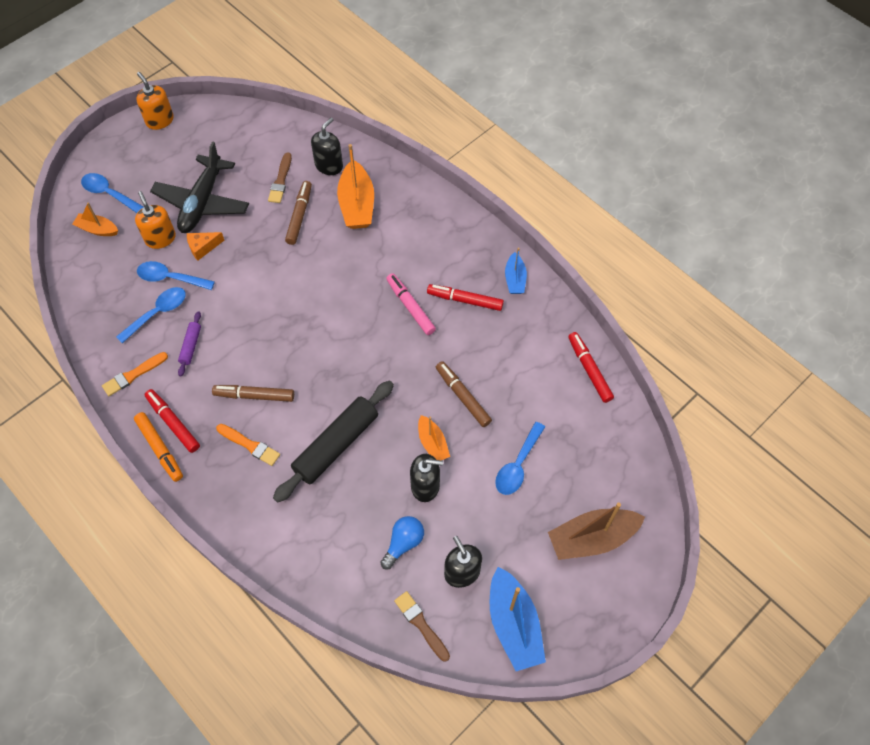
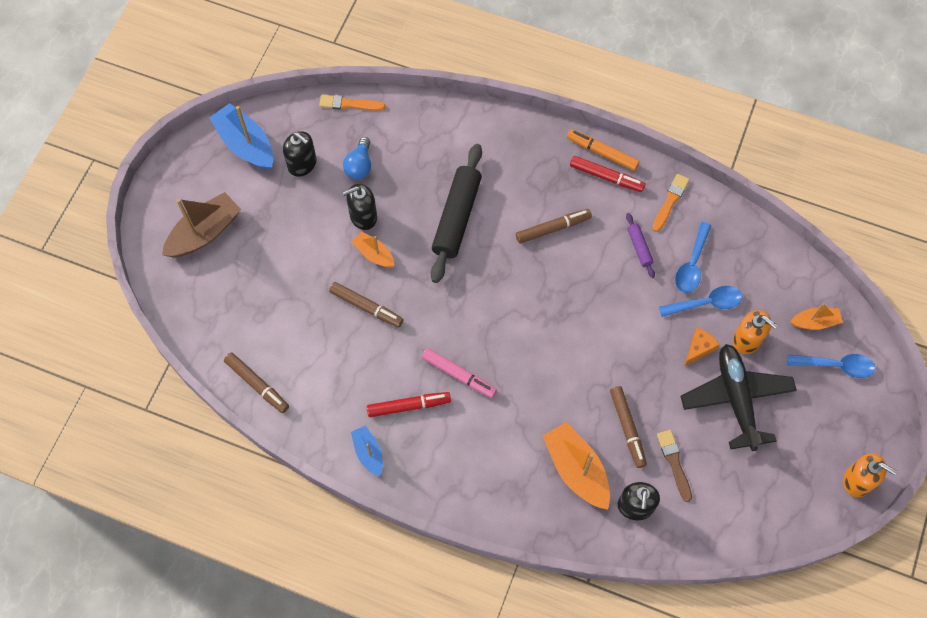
camera: 155 degrees right, 5 degrees up
orange brush [216,424,280,466] -> orange brush moved to [319,95,385,111]
brown brush [394,591,450,662] -> none
blue spoon [495,422,545,495] -> none
red marker [568,332,614,403] -> brown marker [224,352,289,413]

